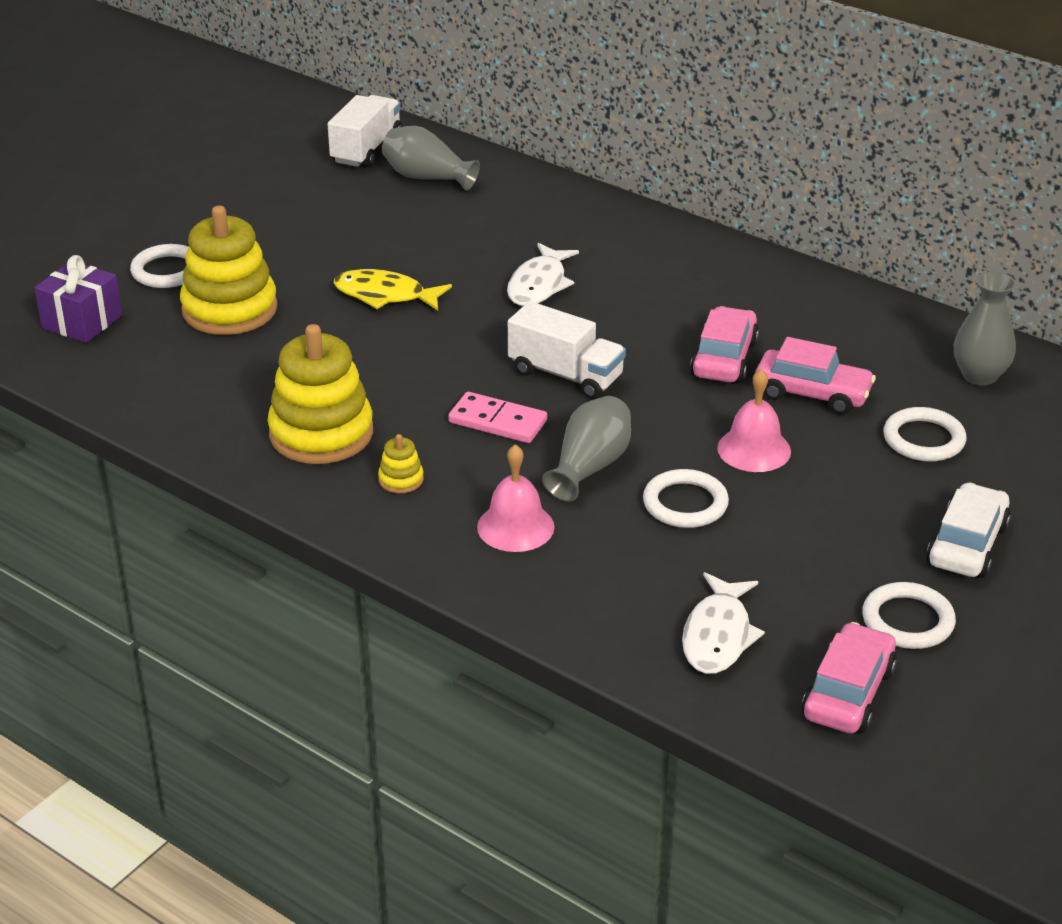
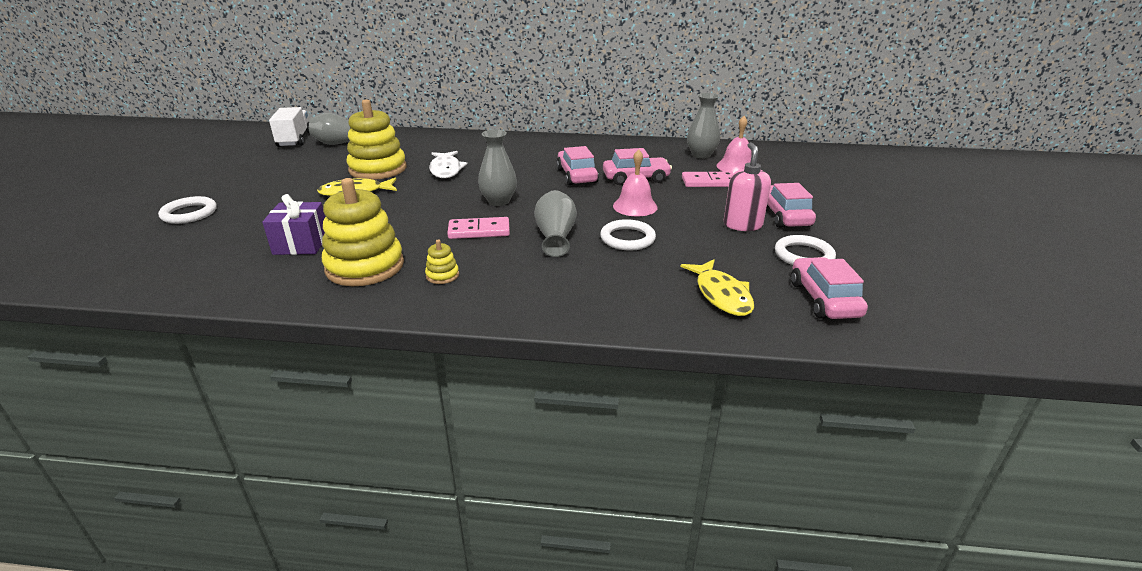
camera: 30 degrees left, 5 degrees down
purple gift [34,255,122,343] -> purple gift moved to [262,194,325,255]
yellow stacking toy [180,206,278,335] -> yellow stacking toy moved to [346,99,406,180]
pink bell [477,444,555,552] -> pink bell moved to [717,116,752,174]
white truck [508,301,626,399] -> grey vase [478,129,517,206]
white fish [682,572,765,674] -> yellow fish [681,260,754,316]
white ring [883,407,966,462] -> pink domino [682,172,733,187]
white car [926,482,1011,578] -> pink car [767,183,816,228]
none -> pink soap dispenser [724,142,771,231]

